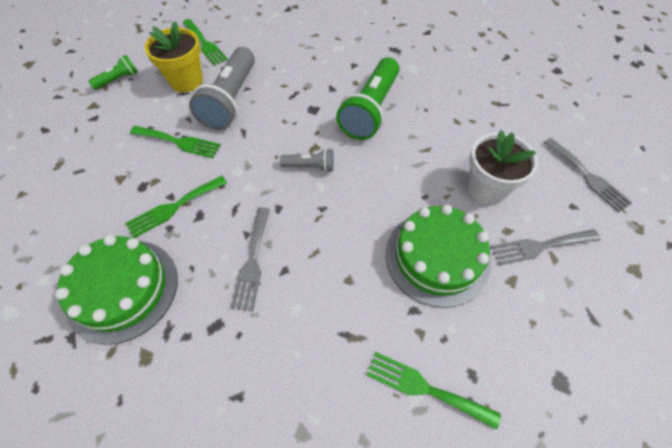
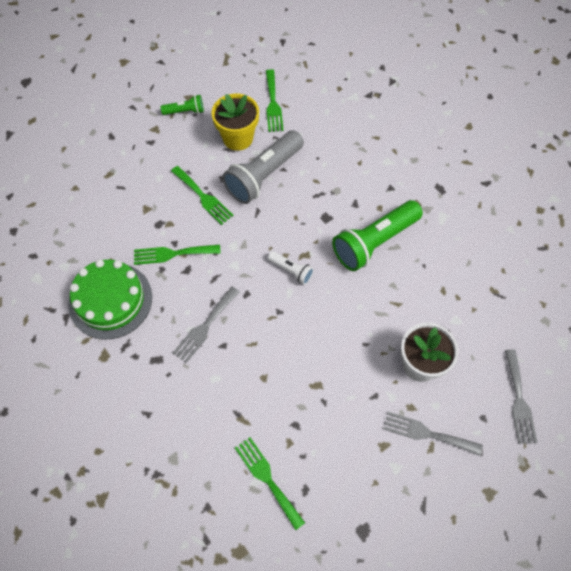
camera: 30 degrees right, 5 degrees up
grey flashlight [280,149,334,172] -> white flashlight [268,251,314,285]
green cake [385,204,491,308] -> none

